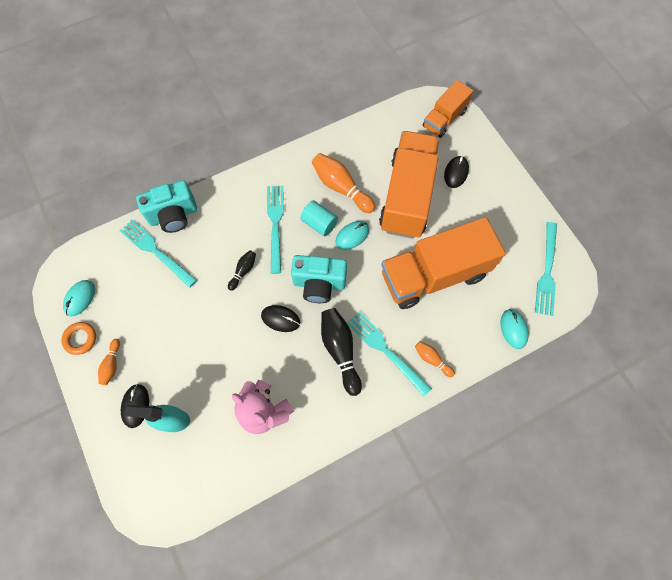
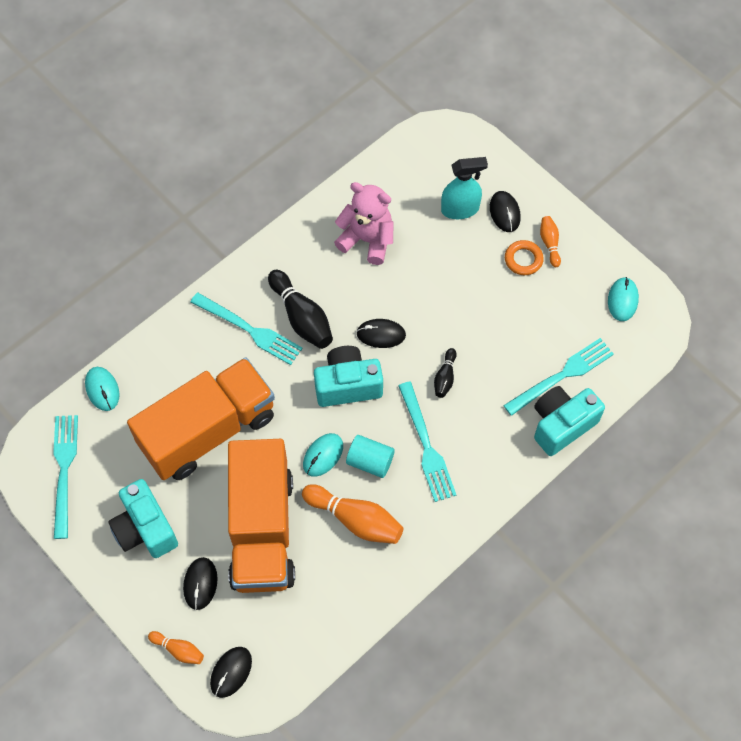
camera: 165 degrees right, 5 degrees down
orange ring [61,322,96,355] -> orange ring moved to [505,240,544,275]
turquoise fork [120,220,197,288] -> turquoise fork turned 60 degrees counterclockwise [503,338,614,416]
orange bowling pin [415,341,455,377] -> orange bowling pin moved to [148,631,204,664]
orange truck [422,80,473,138] -> black mouse [210,647,252,698]
none -> turquoise camera [108,479,178,558]

